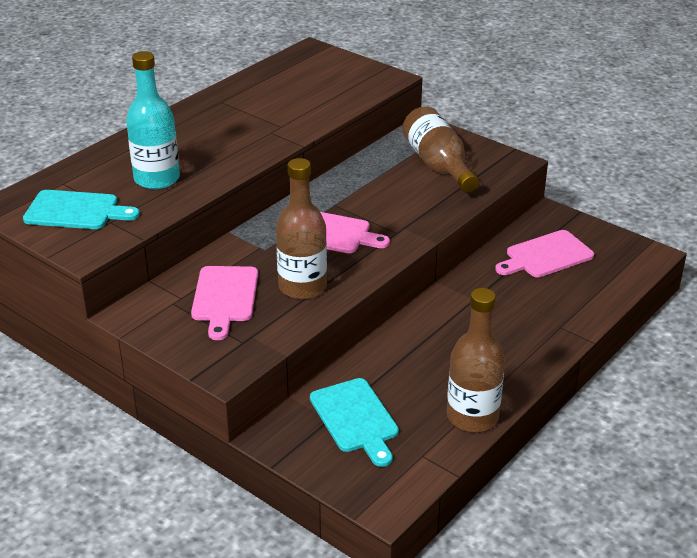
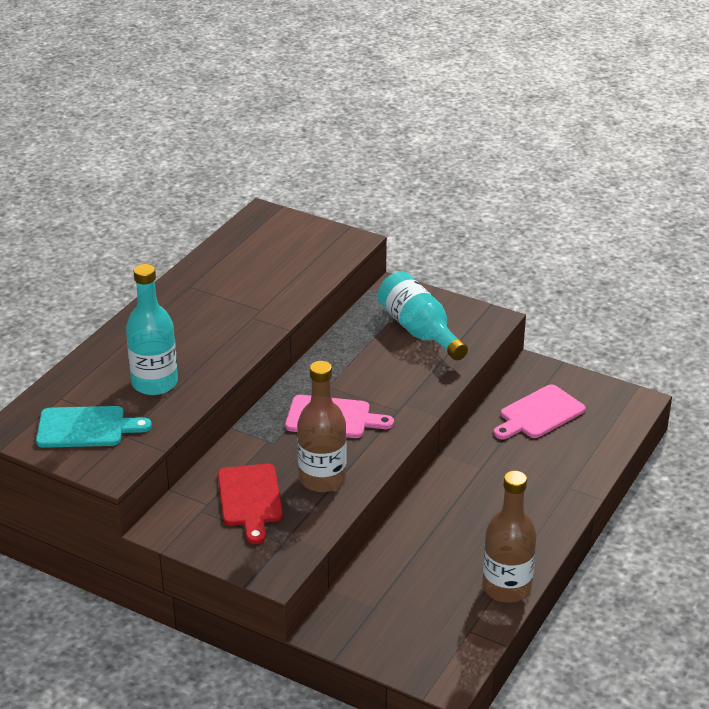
camera: 10 degrees left, 0 degrees up
pink cutting board [191,266,258,340] -> red cutting board [218,464,283,544]
turquoise cutting board [310,378,399,467] -> none
brown bottle [402,106,479,192] -> turquoise bottle [378,271,468,360]

